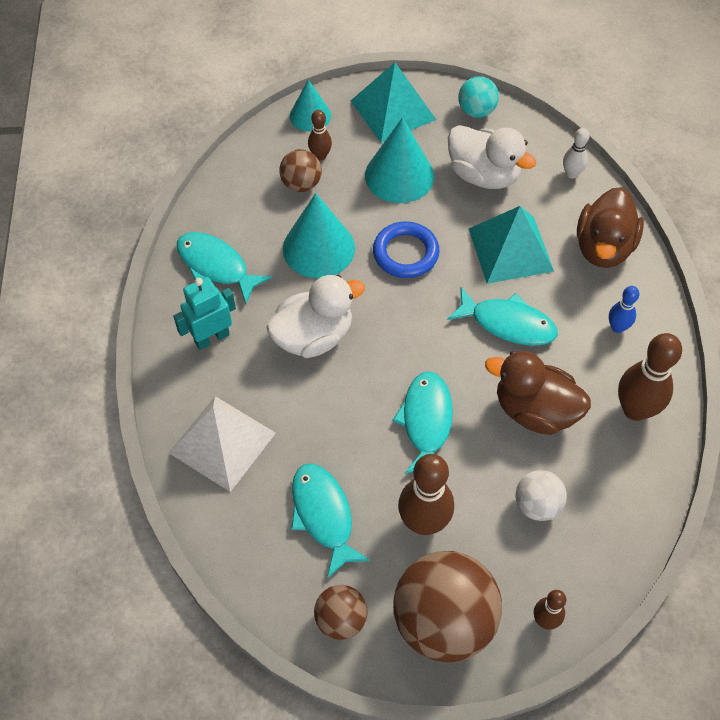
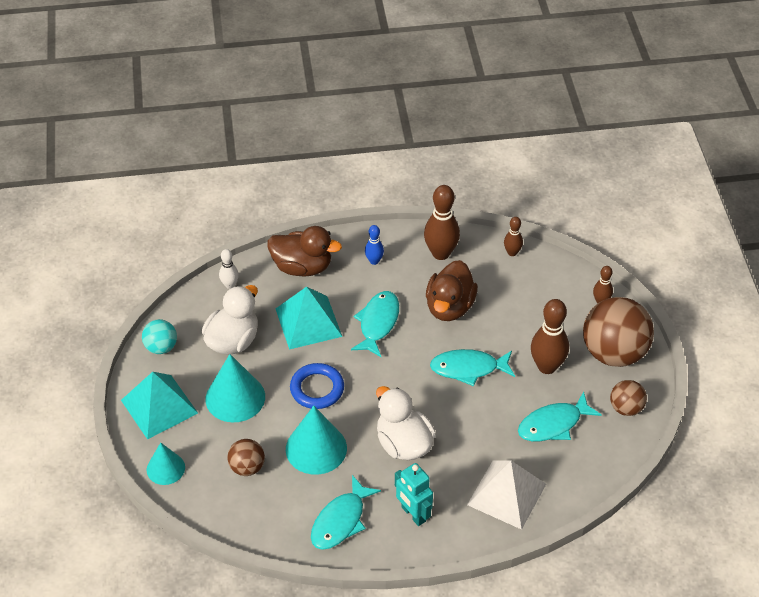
camera: 95 degrees left, 10 degrees down
brown bowling pin [308,110,332,160] -> brown bowling pin moved to [504,217,523,256]
white ball [515,470,567,521] -> none

